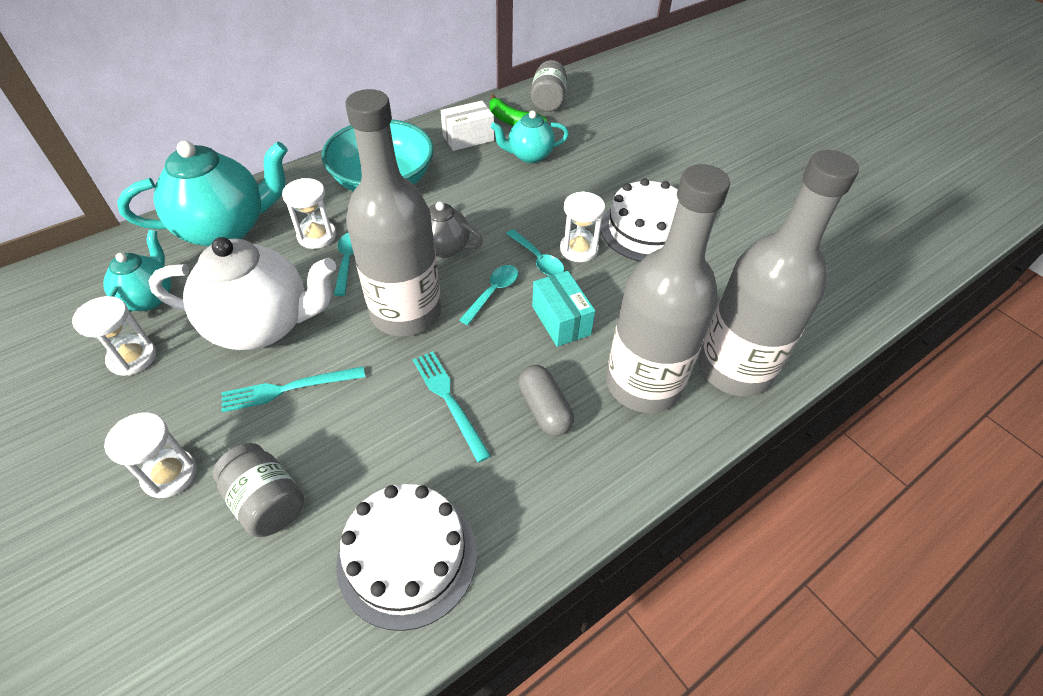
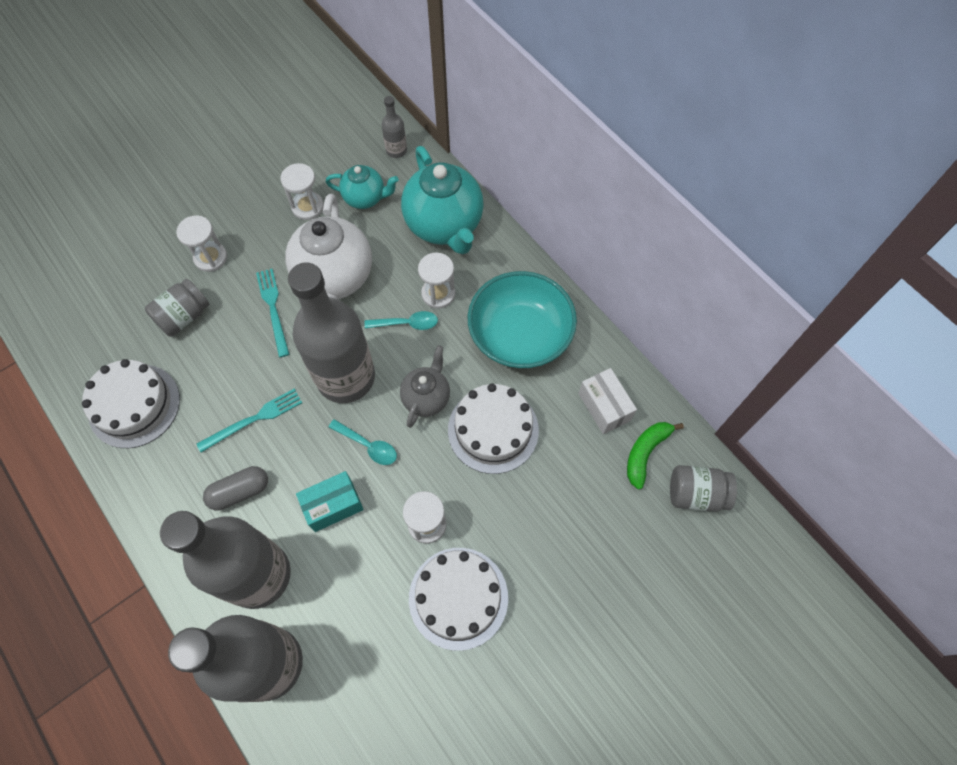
camera: 90 degrees right, 15 degrees up
turquoise teapot [491,111,569,163] -> none
turquoise spoon [506,229,564,276] -> none
none -> grey bottle [382,96,407,158]
none -> white cake [448,383,539,474]

